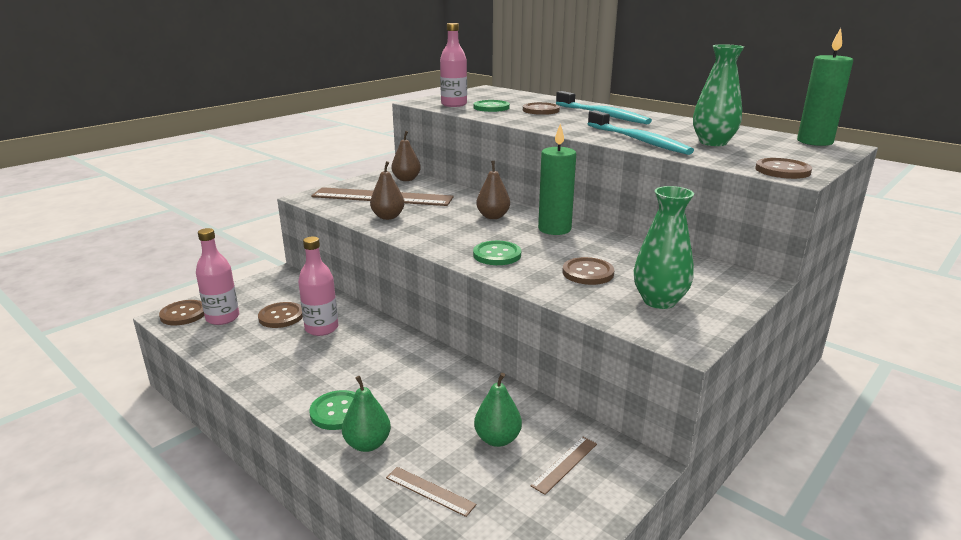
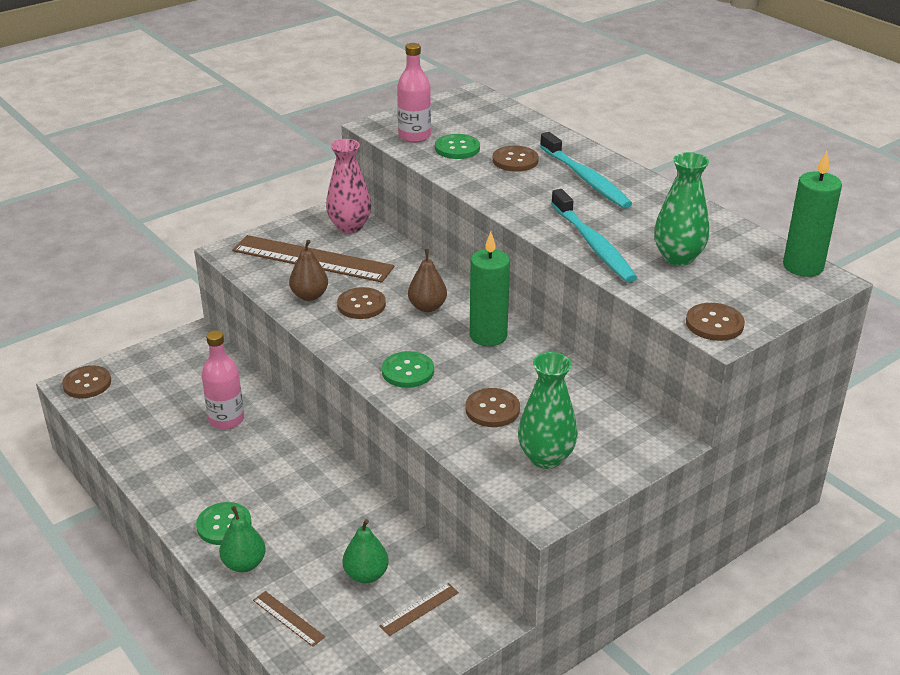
camera: 10 degrees right, 10 degrees up
pink bottle [196,228,239,325] -> none
brown button [258,302,303,328] -> brown button moved to [337,287,386,319]
brown pear [391,131,421,181] -> pink vase [326,139,371,233]

